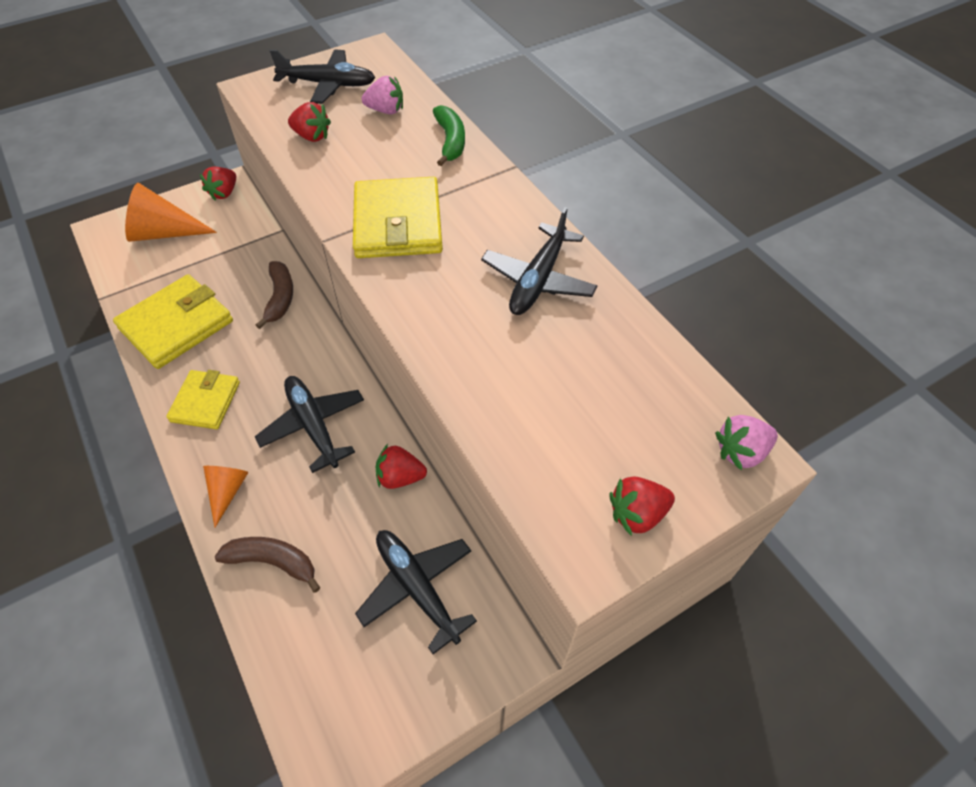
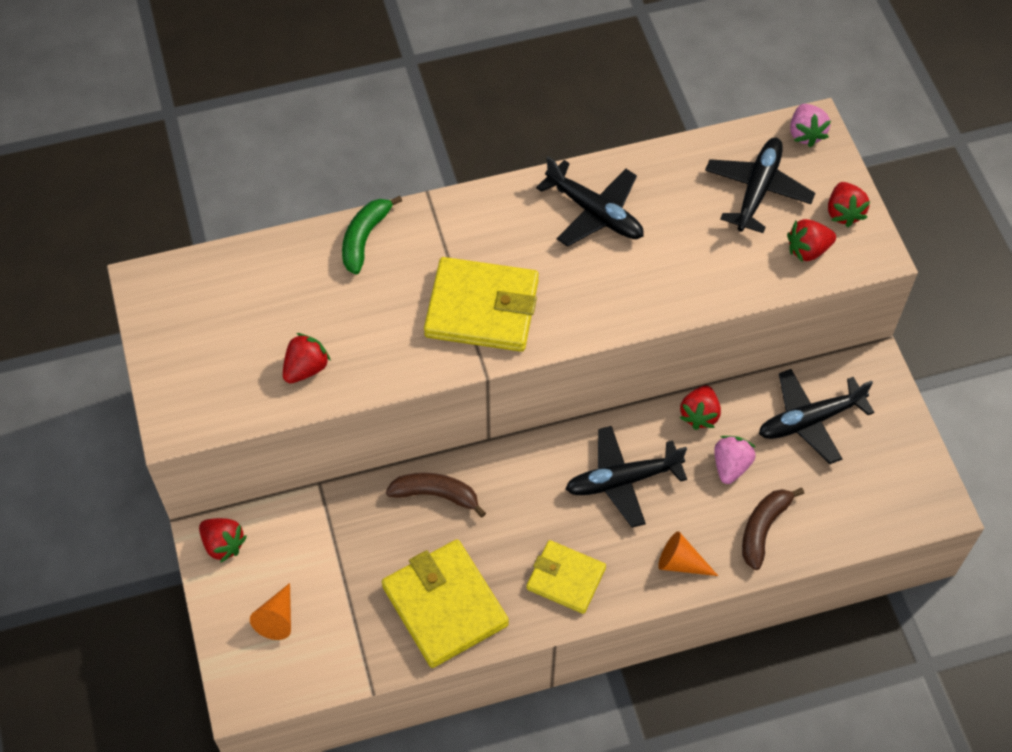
camera: 75 degrees left, 5 degrees up
orange cone [125,183,217,242] -> orange cone [250,583,291,640], size x0.57
black plane [270,49,375,104] -> black plane moved to [705,138,815,233]
pink strawberry [362,76,403,114] -> pink strawberry moved to [714,436,756,484]
green banana [433,105,465,166] -> green banana turned 75 degrees counterclockwise [342,196,402,274]
none -> red strawberry [787,219,836,262]

